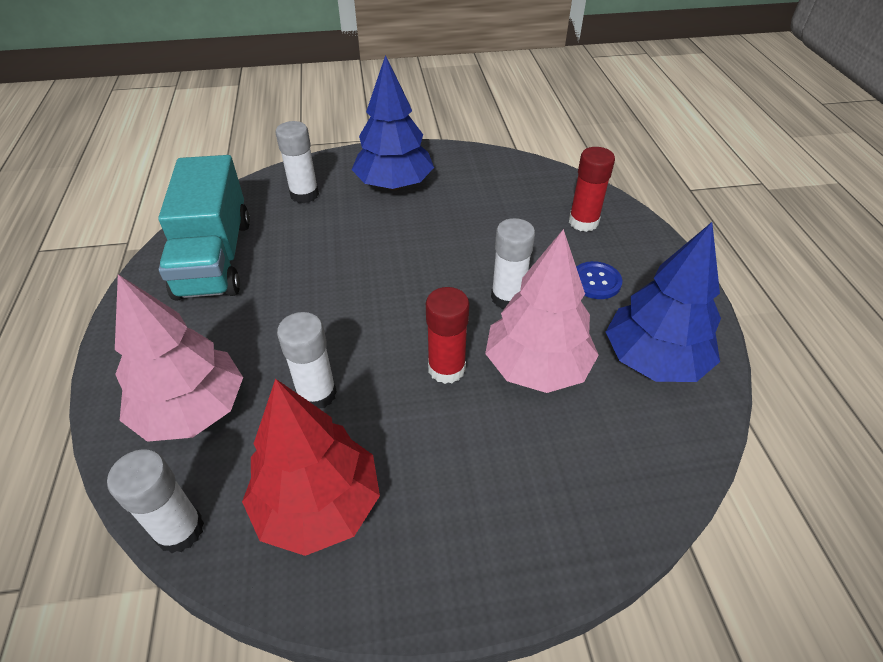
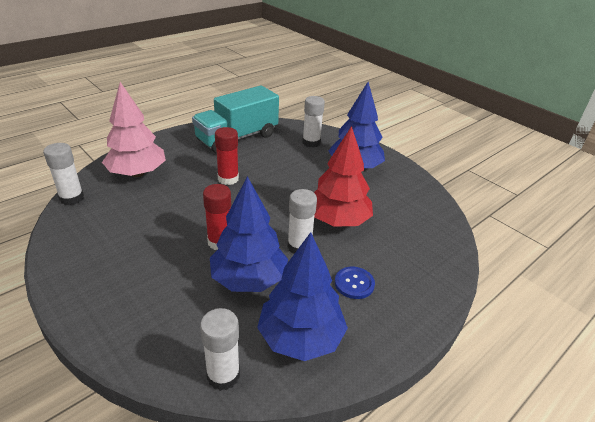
camera: 55 degrees right, 10 degrees down
red tree [242,379,380,556] -> red tree moved to [314,126,373,227]
white glue stick [277,312,337,409] -> white glue stick moved to [200,308,240,391]
pink tree [485,229,599,393] -> blue tree [210,176,288,292]
red glue stick [569,147,615,232] -> red glue stick moved to [215,127,239,185]

